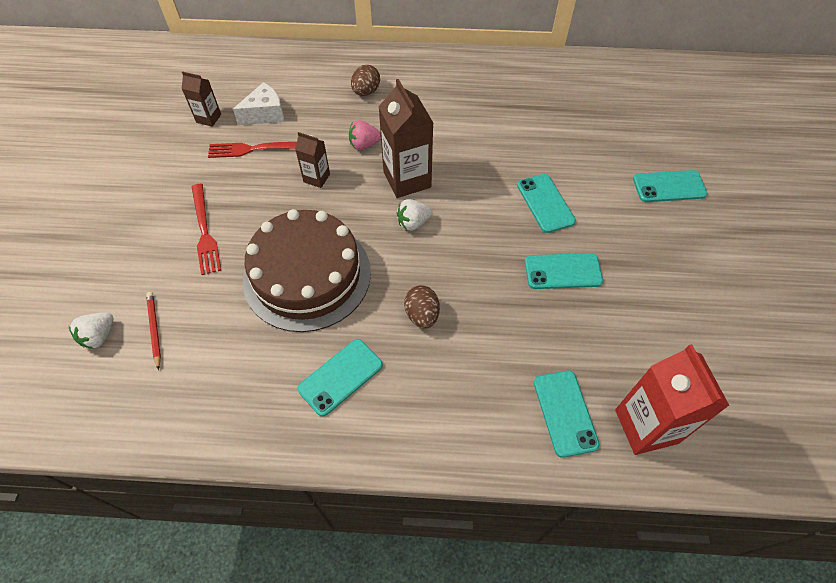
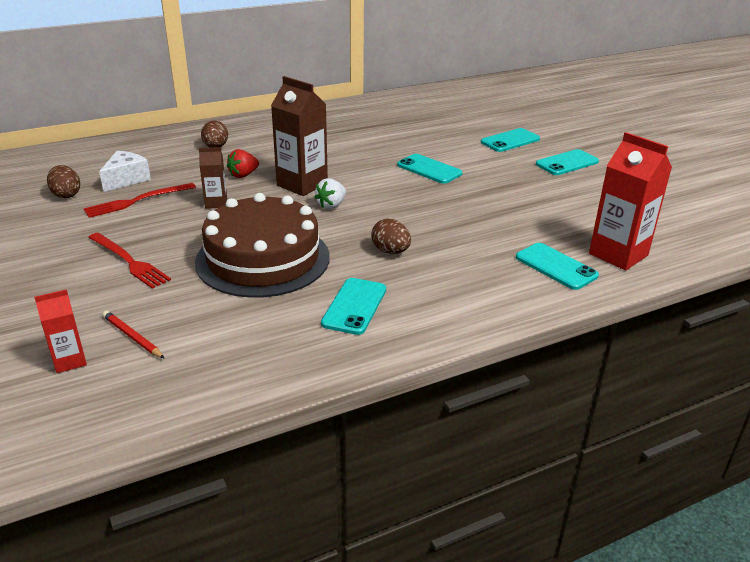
camera: 30 degrees left, 25 degrees down
white strawberry [69,312,113,349] -> red carton [34,289,87,373]
brown carton [181,71,221,127] -> brown egg [47,165,80,198]
pink strawberry [349,120,381,150] -> red strawberry [227,149,259,178]
turquoise phone [525,253,603,289] -> turquoise phone moved to [536,149,599,175]

